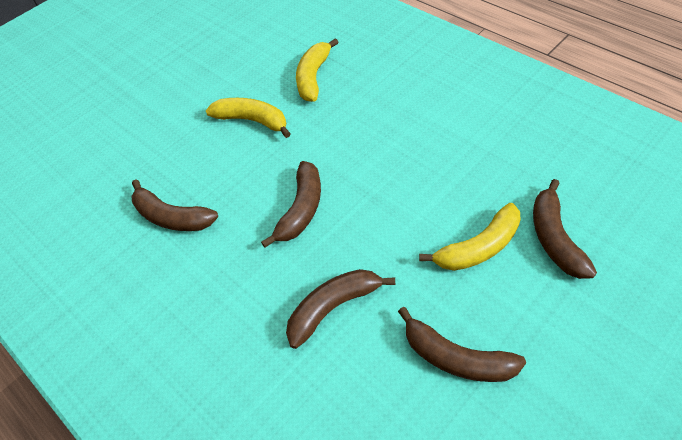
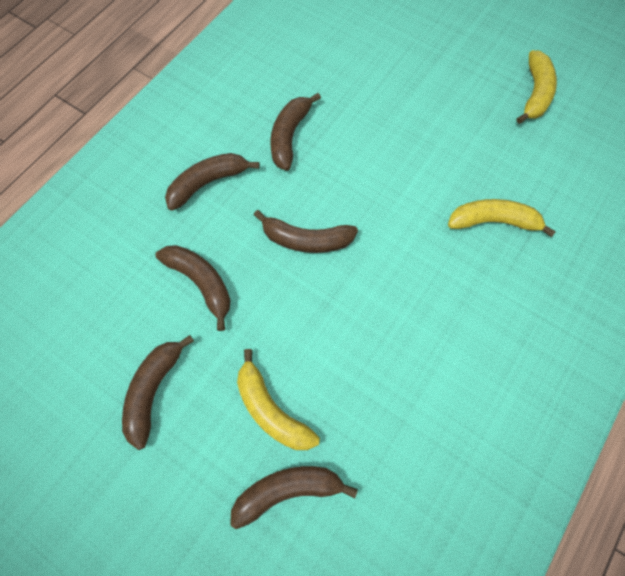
camera: 75 degrees right, 15 degrees up
yellow banana [206,98,291,138] -> yellow banana moved to [517,50,557,124]
none -> brown banana [165,153,260,211]

